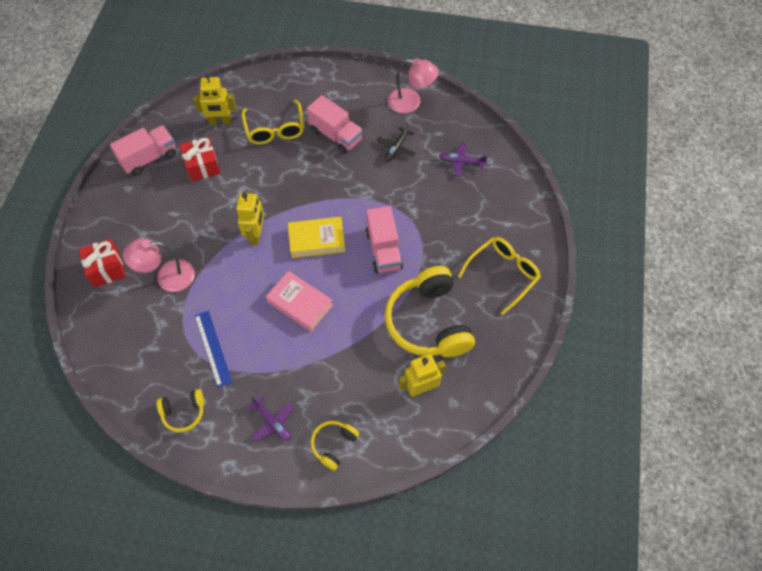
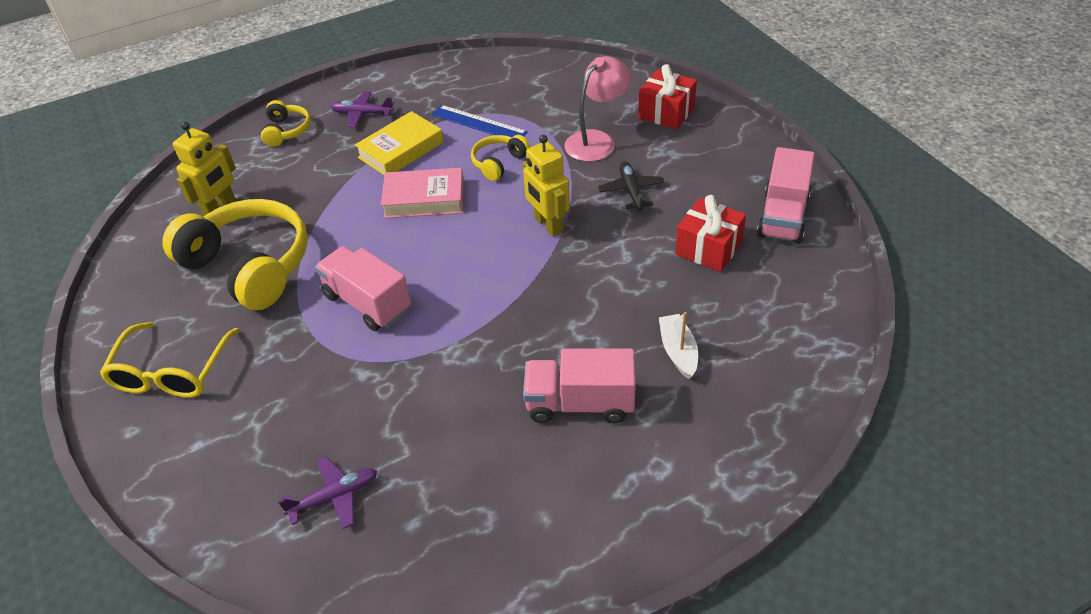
camera: 145 degrees right, 15 degrees down
yellow headphones [157,389,204,432] -> yellow headphones moved to [471,135,530,181]
yellow robot [193,73,236,125] -> none
yellow glasses [242,100,304,144] -> white boat [659,312,698,379]
yellow book [288,217,346,258] -> yellow book moved to [355,111,444,175]
black plane [376,122,416,162] -> black plane moved to [598,161,665,210]
pink lamp [388,58,439,113] -> none

